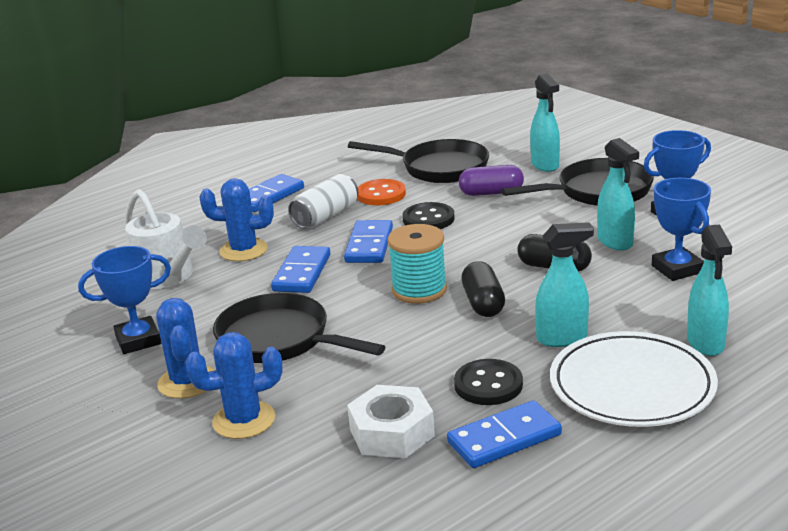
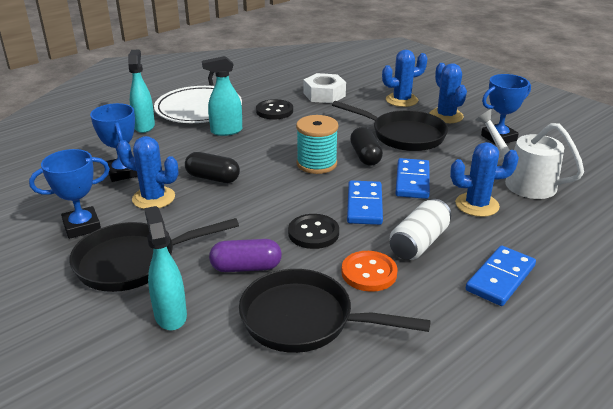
camera: 175 degrees right, 5 degrees up
blue domino [447,400,562,468] -> none
black capsule [461,261,505,317] -> black capsule moved to [350,127,383,166]
turquoise spray bottle [597,138,639,251] -> blue cactus [117,136,178,209]

